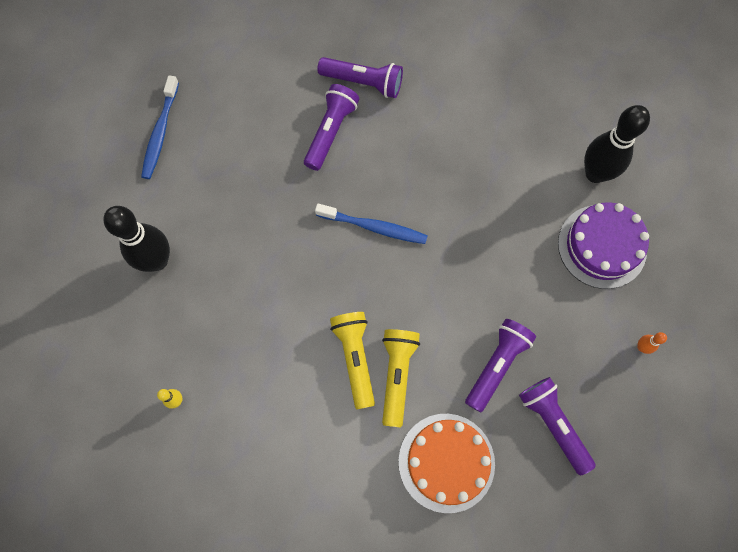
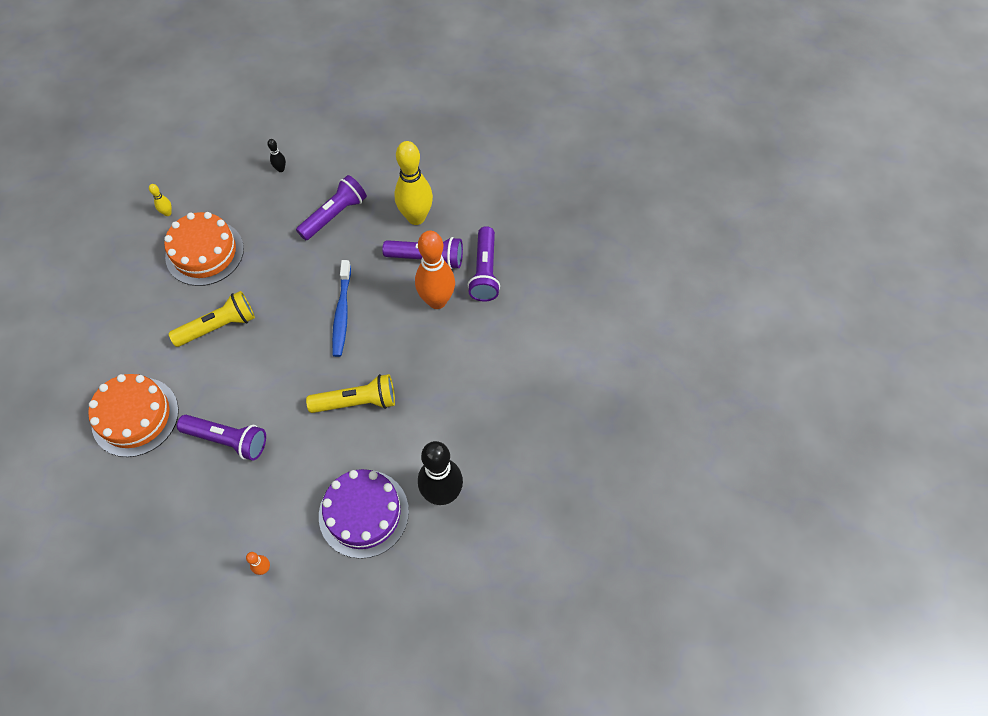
camera: 75 degrees right, 10 degrees down
black bowling pin [103,206,170,272] -> black bowling pin [267,139,286,172], size x0.41
blue toothbrush [141,75,179,179] -> none
yellow flashlight [382,329,420,427] -> yellow flashlight moved to [306,374,395,413]
purple flashlight [519,377,596,475] -> purple flashlight moved to [296,175,367,240]
none -> orange cake [164,212,244,286]
none -> yellow bowling pin [394,141,433,225]
none -> orange bowling pin [415,231,455,309]

